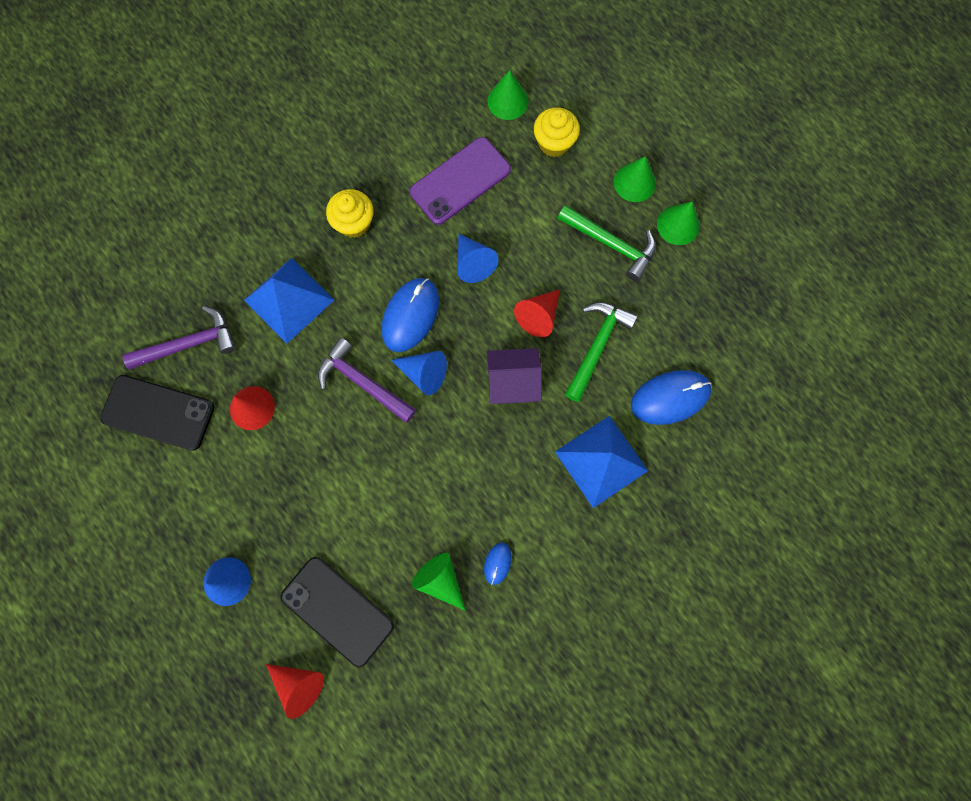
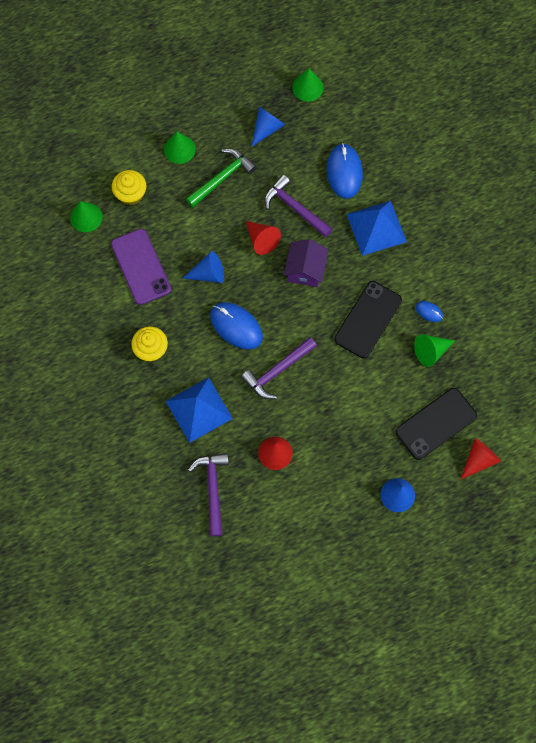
camera: 75 degrees left, 5 degrees down
black phone [100,375,214,451] -> black phone moved to [334,281,402,358]
blue cone [391,351,447,395] -> blue cone moved to [251,107,285,147]
green hammer [565,302,638,402] -> purple hammer [264,175,333,238]
green cone [657,202,700,245] -> green cone moved to [292,68,324,102]

